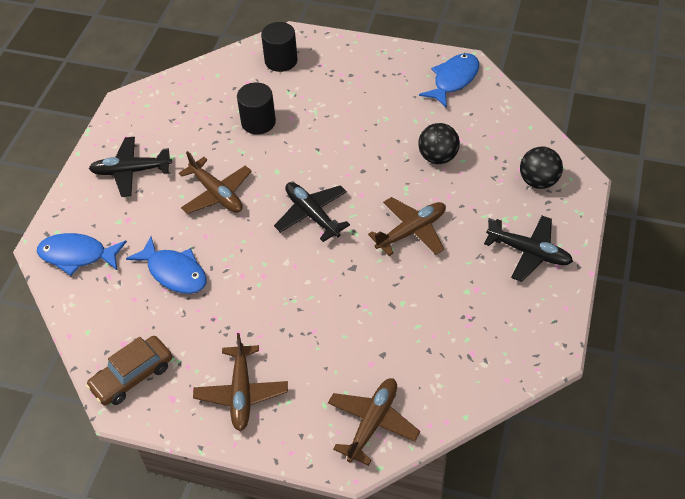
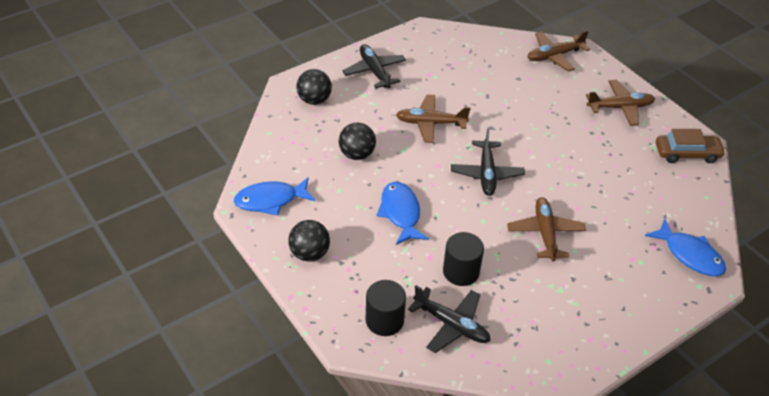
camera: 145 degrees left, 5 degrees down
black plane [89,137,172,197] -> black plane moved to [408,285,490,353]
blue fish [126,236,207,294] -> blue fish moved to [377,182,429,245]
brown plane [193,333,288,431] -> brown plane turned 45 degrees clockwise [586,80,655,126]
none -> black ball [288,220,330,262]

